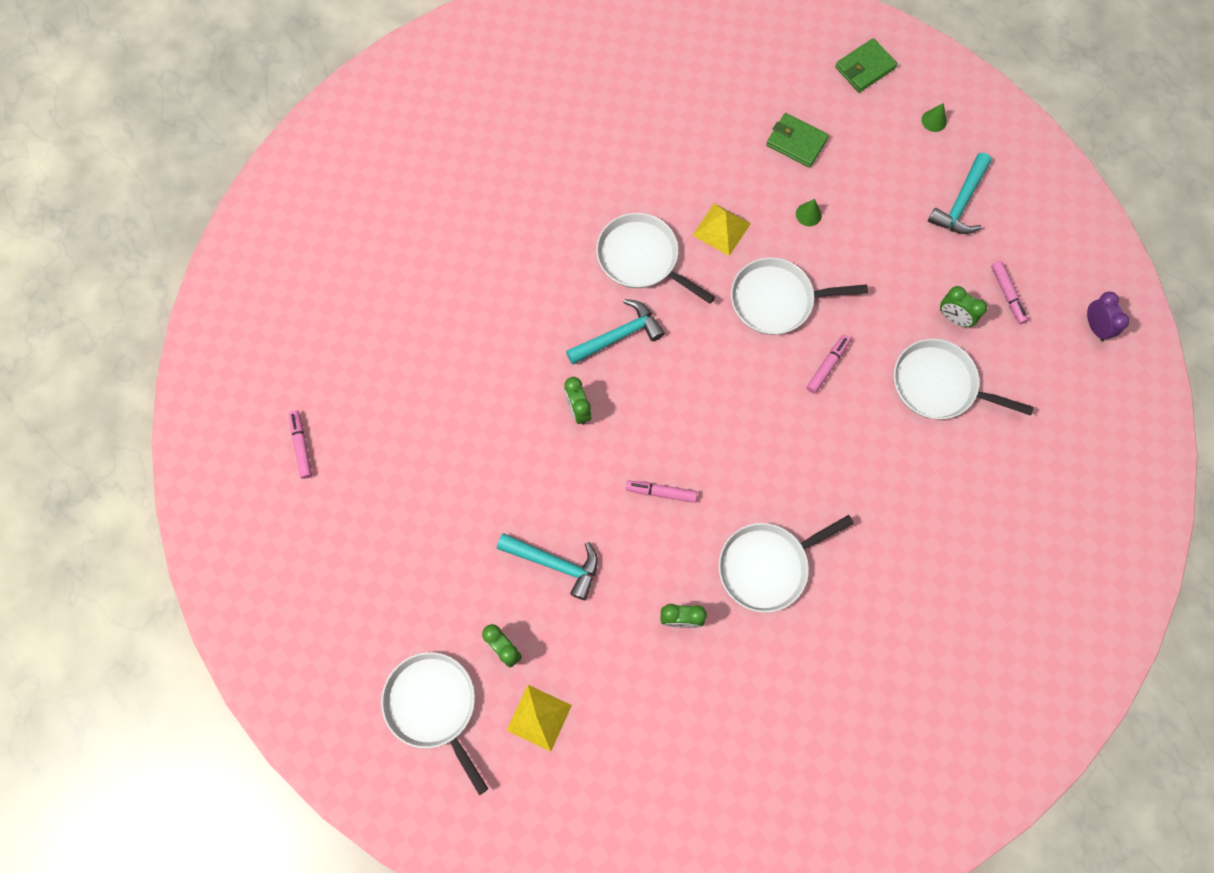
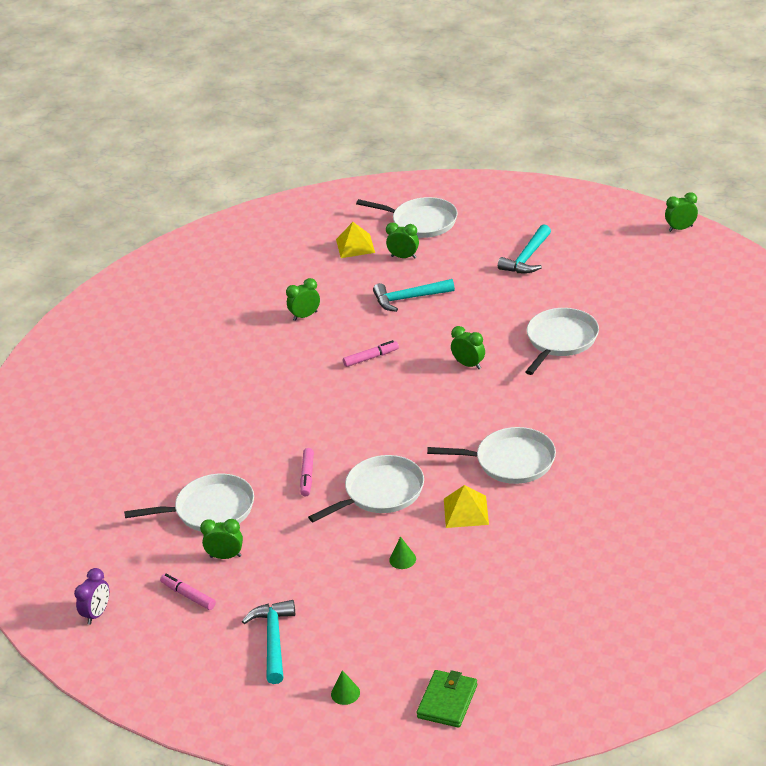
camera: 150 degrees right, 35 degrees down
pink marker [289,410,312,479] -> none
turquoise hammer [566,299,665,365] -> turquoise hammer moved to [498,224,551,274]
white pan [718,515,854,613] -> white pan moved to [525,308,599,375]
green wallet [766,113,829,168] -> none
purple clock [1087,292,1130,341] -> purple clock turned 105 degrees counterclockwise [74,568,109,625]
none -> green clock [665,192,698,232]

